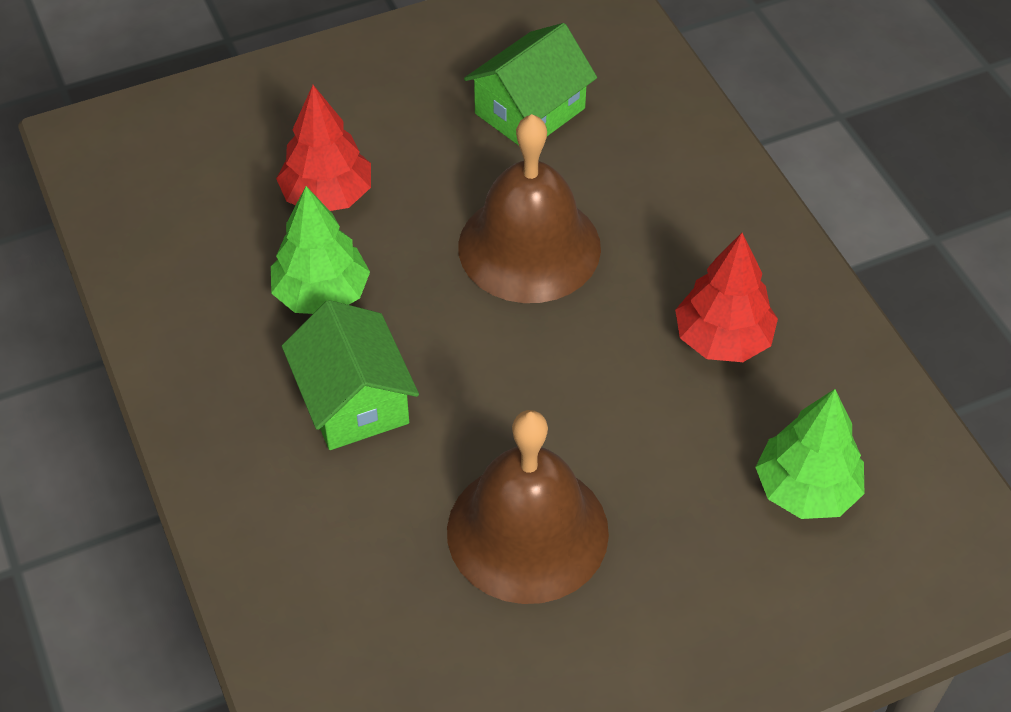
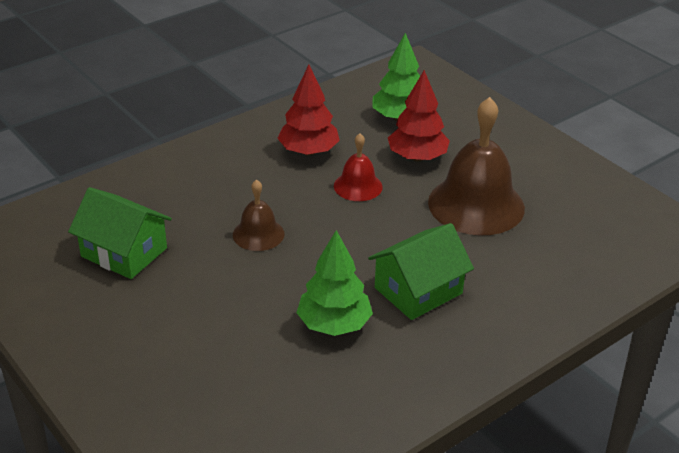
camera: 105 degrees left, 15 degrees down
red tree [276,85,371,211] -> red tree moved to [388,70,450,161]
brown bell [458,114,601,303] -> brown bell [233,179,284,251], size x0.52
none -> red bell [334,133,382,201]

